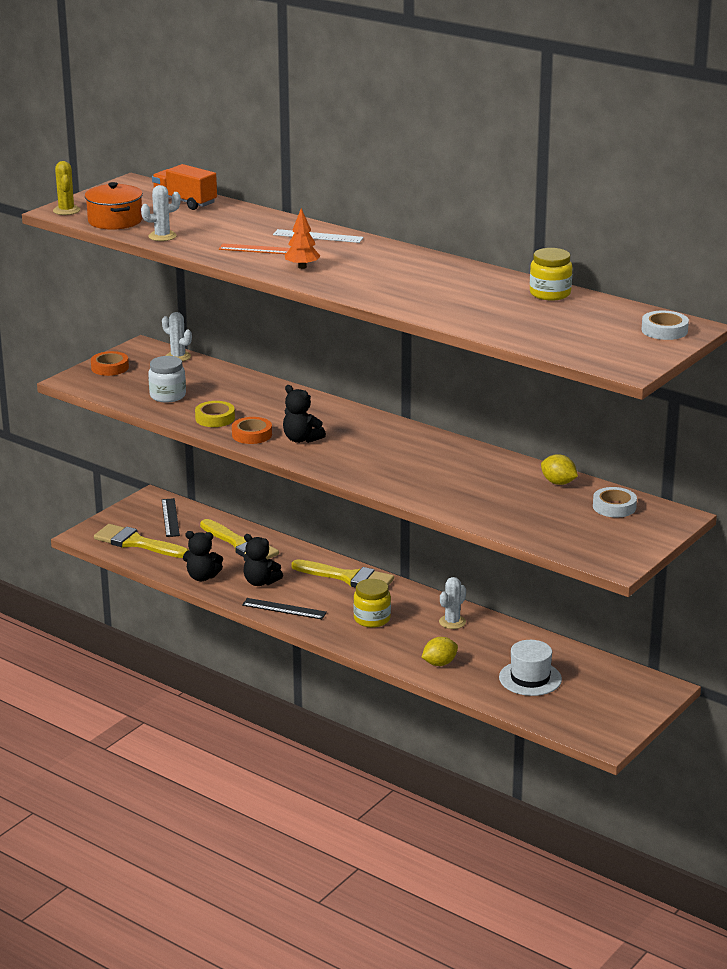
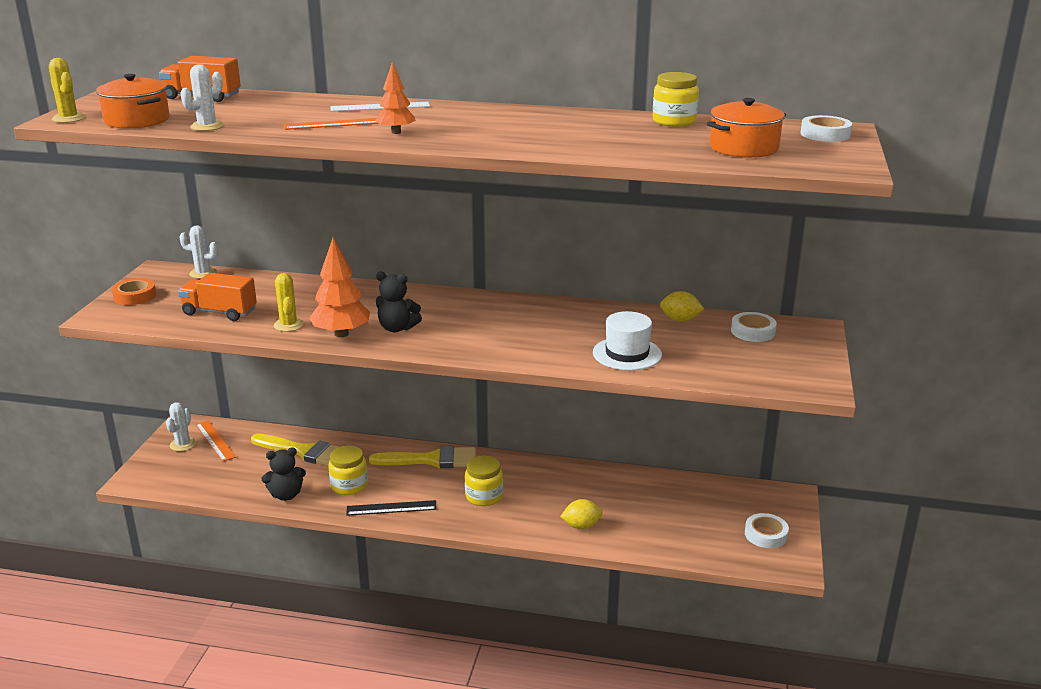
camera: 25 degrees left, 0 degrees up
yellow brush [94,524,189,558] -> none
white jar [148,356,186,403] -> orange truck [178,273,257,321]
black ruler [162,498,180,537] -> orange ruler [196,420,236,461]
yellow tape [195,401,235,427] -> yellow cactus [274,273,304,332]
orange tape [232,417,272,444] -> orange tree [309,237,370,337]
black teddy bear [243,534,283,586] -> yellow jar [328,445,368,495]
yellow lemon [421,637,458,666] -> yellow lemon turned 45 degrees clockwise [560,499,602,529]
white cactus [439,577,466,629] -> white cactus moved to [166,402,196,451]
white hat [499,640,562,696] -> white hat moved to [593,311,662,371]
none -> orange pot [707,98,786,158]
none -> white tape [745,513,789,548]

